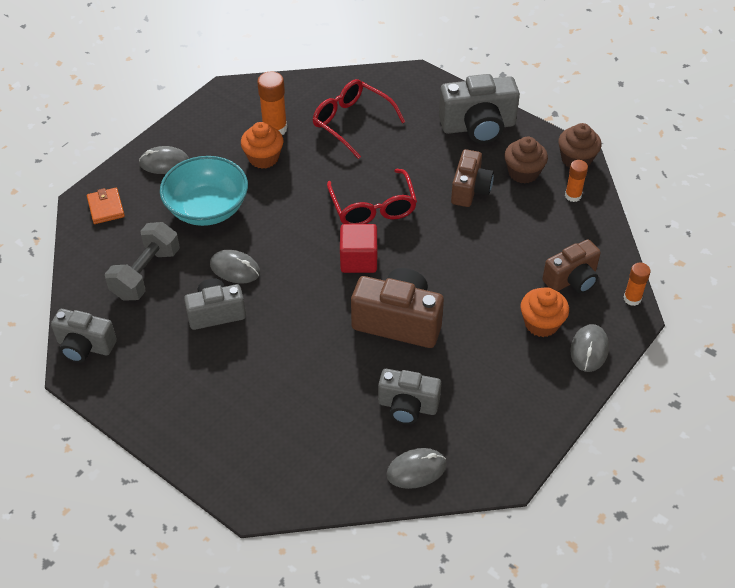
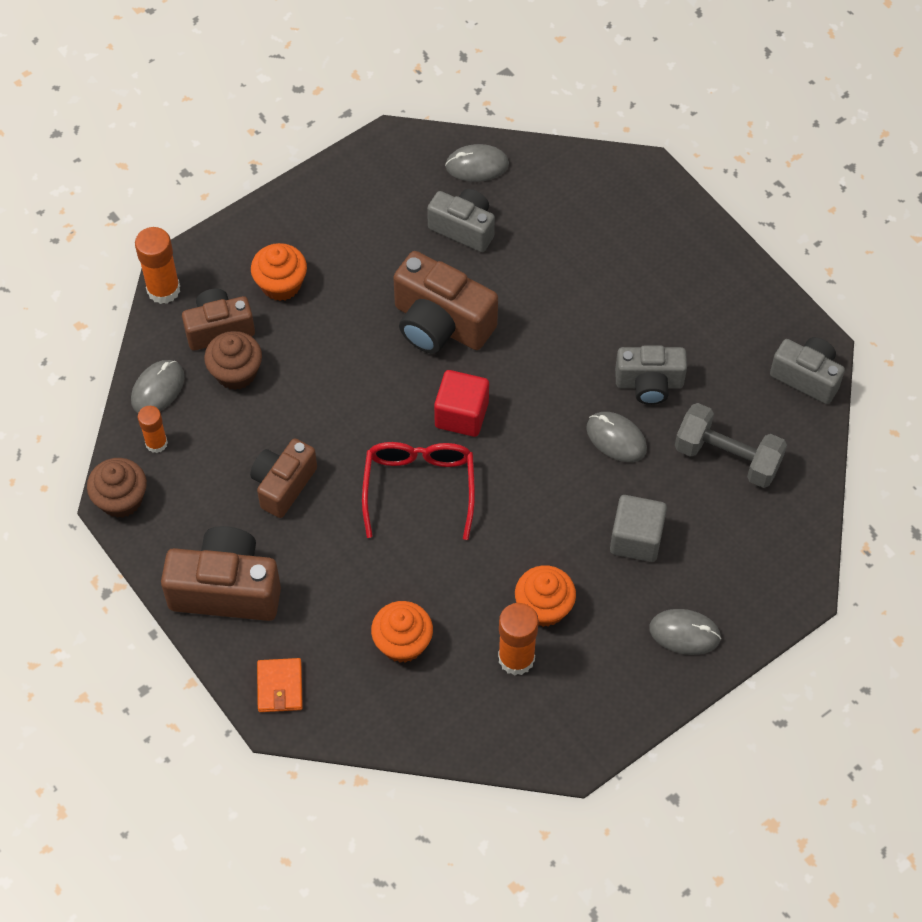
camera: 165 degrees left, 10 degrees up
orange wallet [87,188,125,224] -> orange wallet moved to [257,658,303,712]
grey dumbbell [105,222,180,300] -> grey dumbbell turned 75 degrees clockwise [675,403,787,488]
turquoise bowl [160,156,248,226] -> grey cube [610,495,667,562]
red glasses [313,79,405,159] -> orange cupcake [371,601,433,663]
grey camera [439,74,520,144] -> brown camera [161,526,281,621]
brown cupcake [504,137,548,184] -> brown cupcake moved to [204,331,262,390]
grey mouse [570,324,609,372] -> grey mouse moved to [131,360,184,413]
orange glue stick [624,263,651,306] -> orange glue stick [135,227,180,304], size x1.57

